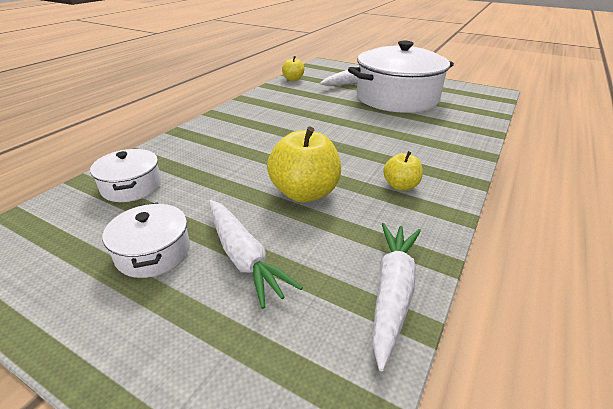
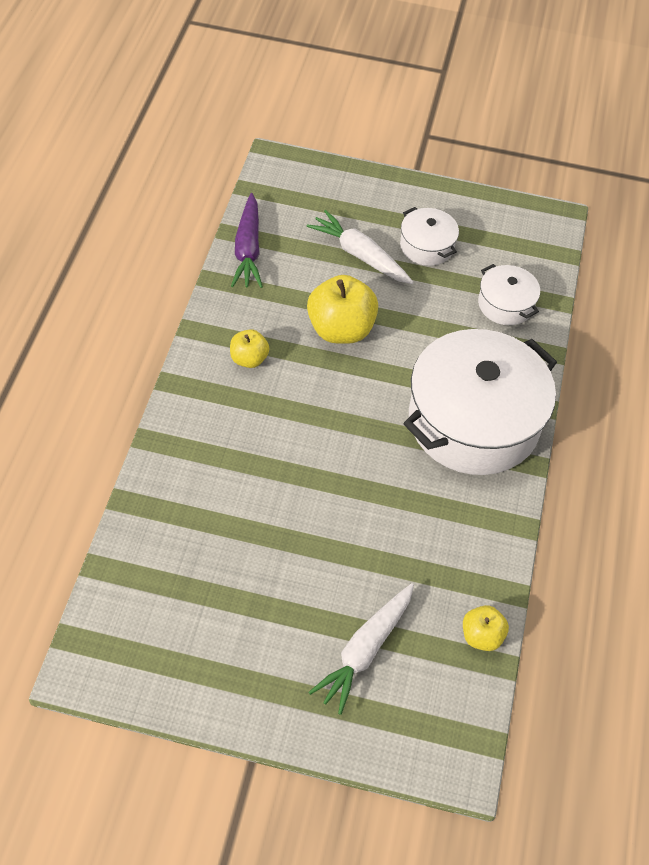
camera: 160 degrees right, 20 degrees up
white pot [348,41,454,113] -> white pot moved to [403,329,557,475]
white carrot [373,223,421,371] -> purple carrot [231,193,263,288]

